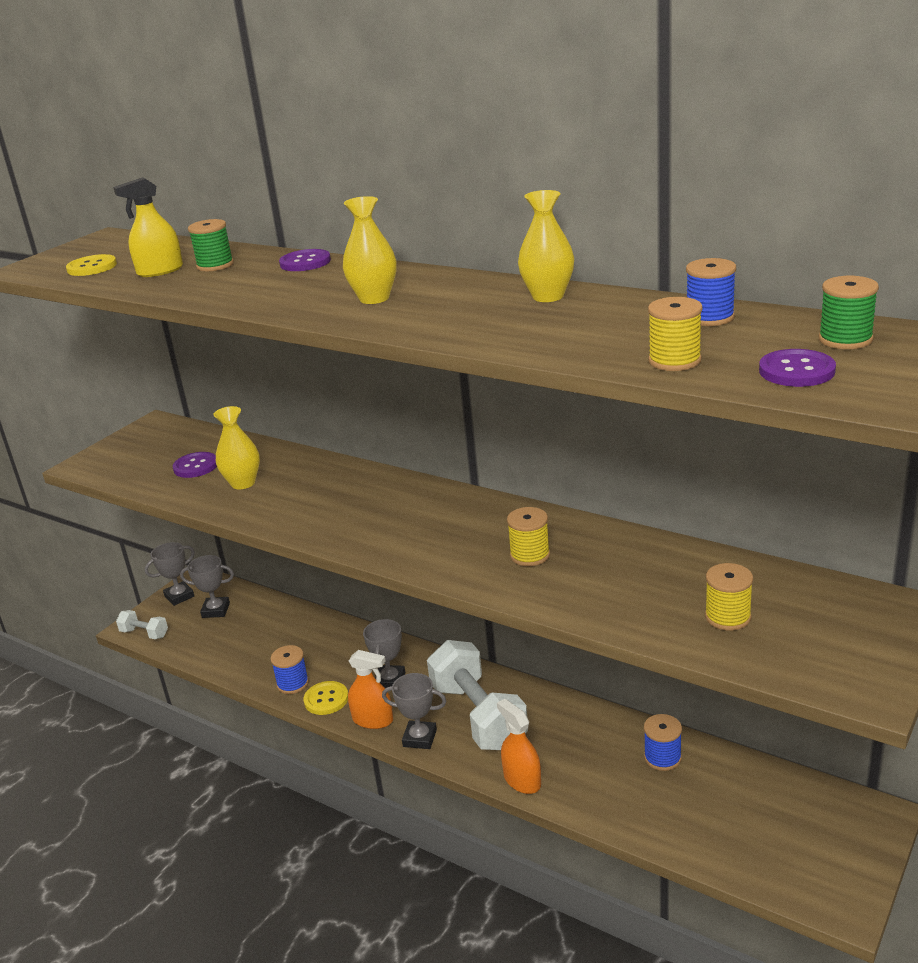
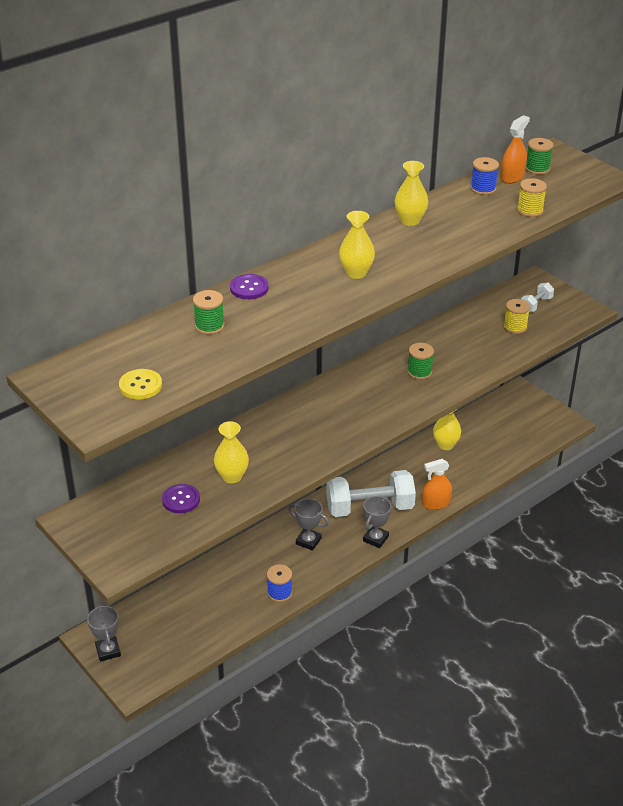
camera: 75 degrees left, 10 degrees up
yellow spray bottle [113,177,183,277] -> none
white dumbbell [116,610,168,639] -> white dumbbell moved to [521,283,554,312]
grey trophy [180,555,234,618] -> none
yellow button [304,681,348,715] -> none
orange spray bottle [348,650,393,729] -> orange spray bottle moved to [501,115,530,184]
yellow spool [507,507,550,566] -> green spool [407,343,434,380]
blue spool [644,714,682,771] -> yellow vase [433,409,461,450]
purple button [759,349,836,387] -> none

